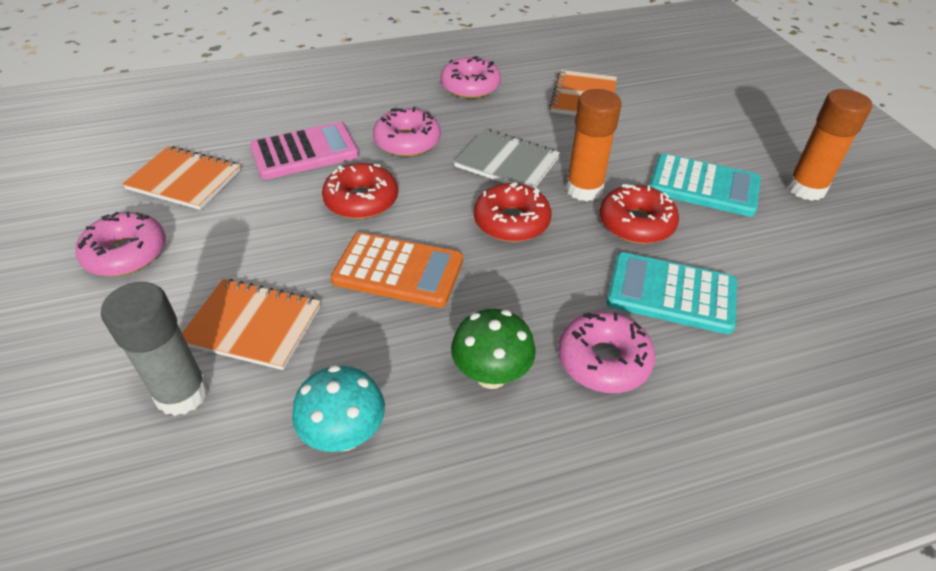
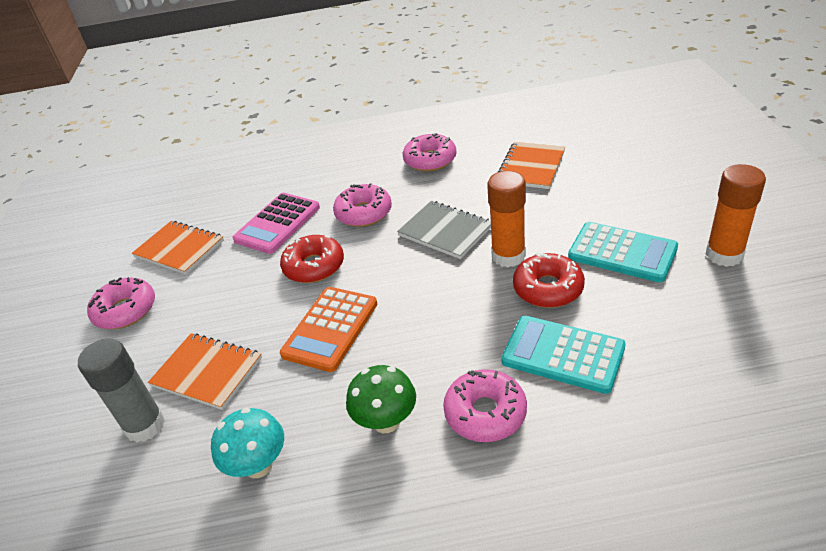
camera: 15 degrees right, 5 degrees down
pink calculator [250,122,359,179] -> pink calculator turned 135 degrees clockwise [232,193,320,254]
orange calculator [330,232,463,308] -> orange calculator turned 90 degrees clockwise [280,287,377,372]
red donut [474,182,551,242] -> none

